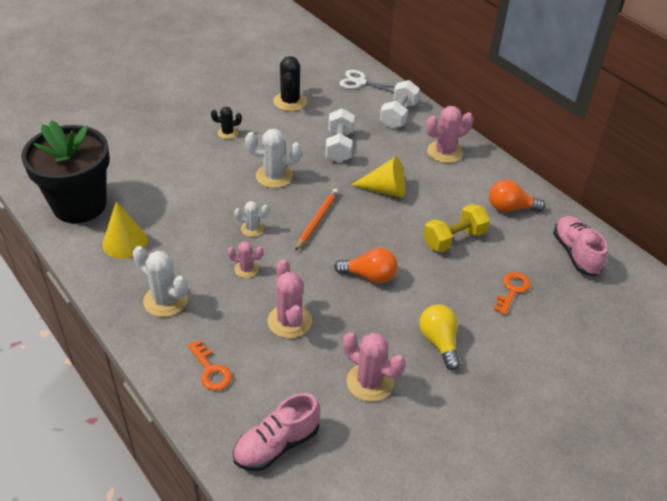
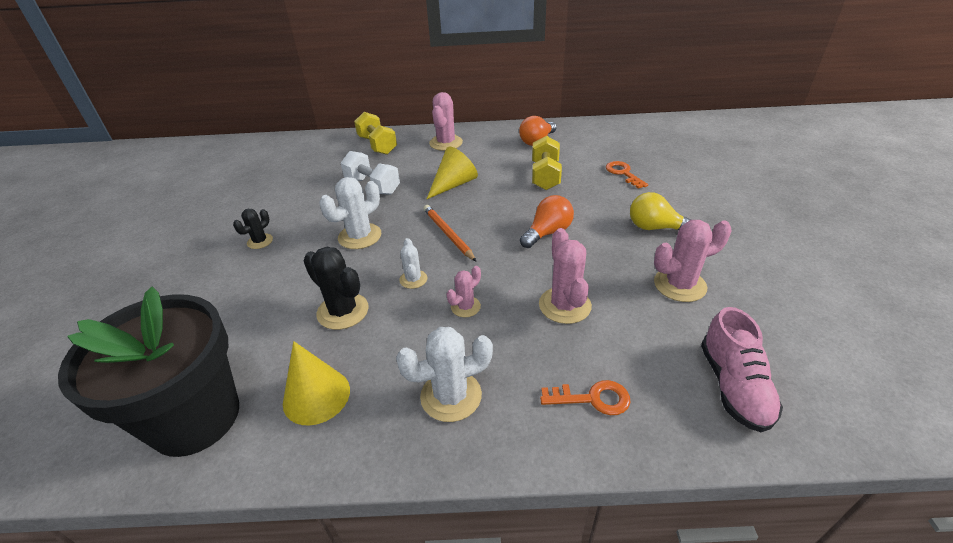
camera: 50 degrees left, 5 degrees down
white cactus [234,201,269,237] -> white cactus turned 45 degrees counterclockwise [399,238,427,289]
pink cactus [268,259,312,339] -> pink cactus turned 60 degrees clockwise [539,228,592,324]
black cactus [274,56,307,111] -> black cactus moved to [303,247,369,330]
white scissors [340,70,395,93] -> none
white dumbbell [380,80,420,129] -> yellow dumbbell [354,112,397,155]
pink shoe [553,216,608,276] -> none

